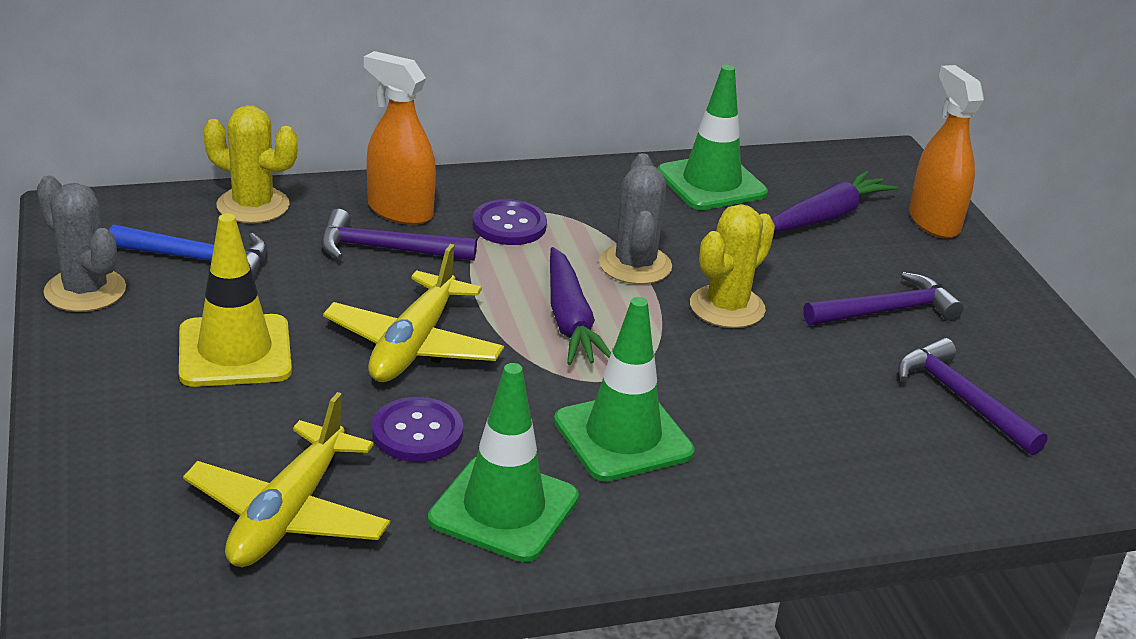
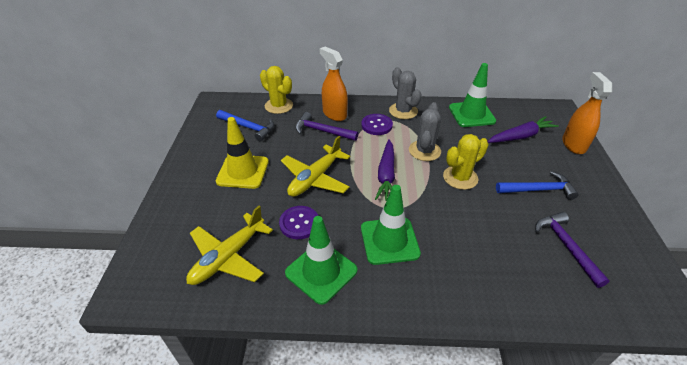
camera: 20 degrees right, 10 degrees up
grey cactus [37,176,126,312] -> grey cactus moved to [389,67,422,119]
purple hammer [804,272,964,325] -> blue hammer [496,171,578,200]

